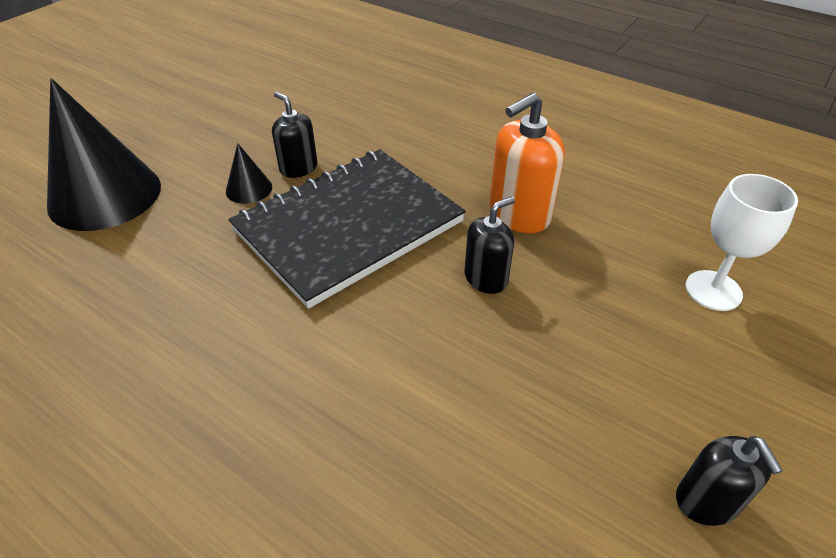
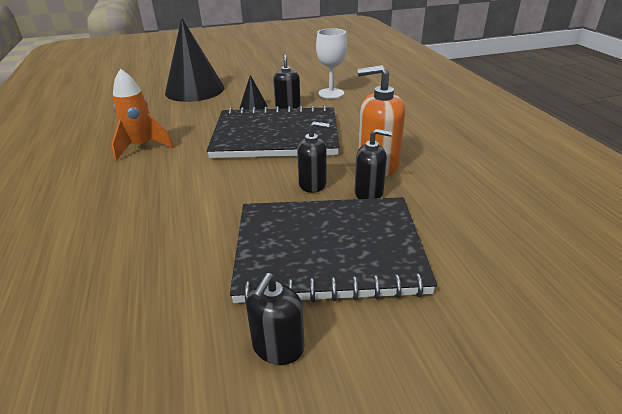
camera: 40 degrees right, 10 degrees down
white goblet [686,174,798,311] -> white goblet moved to [316,28,347,99]
none -> orange rocket [111,69,174,161]
none -> black notebook [230,197,437,303]
none -> black soap dispenser [355,129,392,199]

